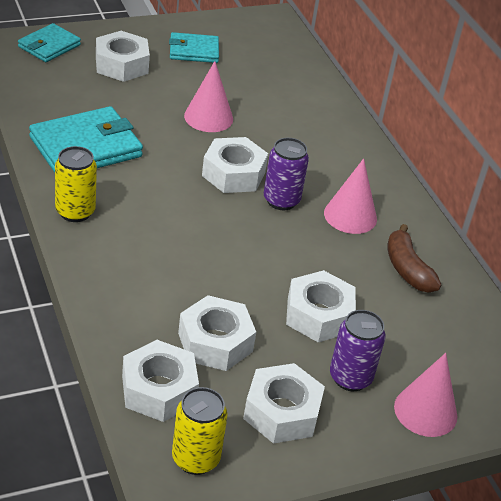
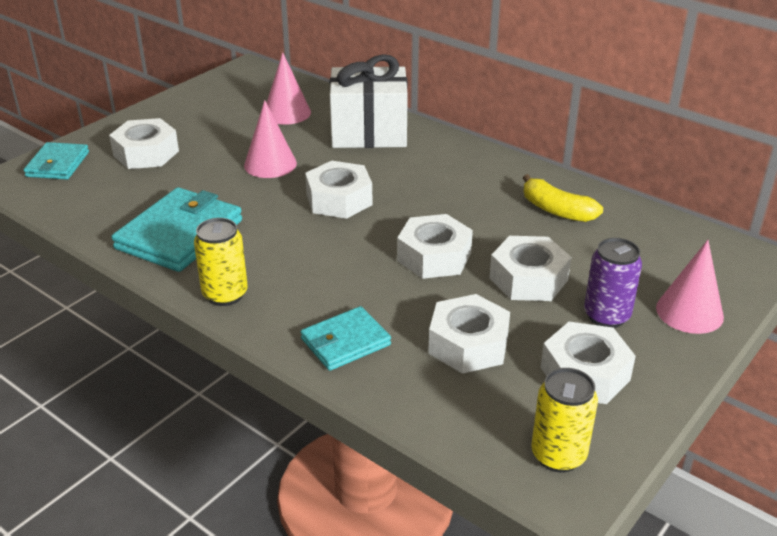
camera: 25 degrees left, 5 degrees down
white nut [122,340,199,422] -> white nut moved to [397,214,473,279]
turquoise wallet [169,32,219,63] -> turquoise wallet moved to [301,306,391,371]
purple can [264,138,309,210] -> none
pink cone [324,158,377,234] -> pink cone moved to [267,52,311,125]
brown banana [387,224,441,293] -> yellow banana [523,174,603,222]
none -> white gift [330,54,408,148]

